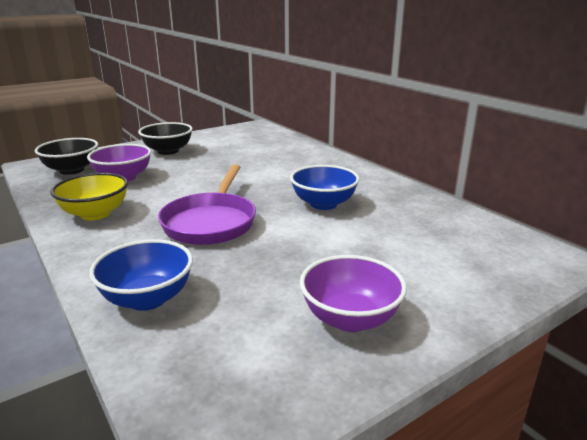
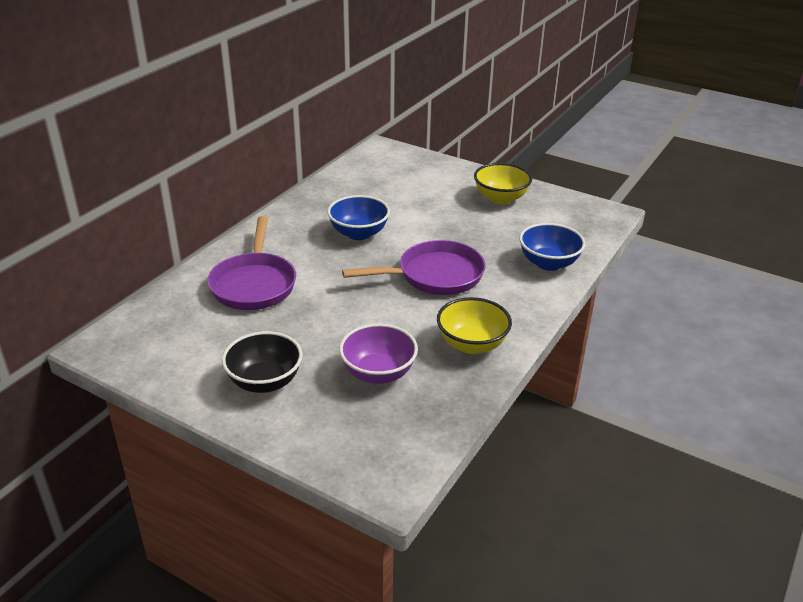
camera: 115 degrees left, 10 degrees up
black bowl [35,138,98,175] -> none
purple bowl [300,255,407,332] -> yellow bowl [474,163,532,204]
none -> purple pan [207,216,296,310]

